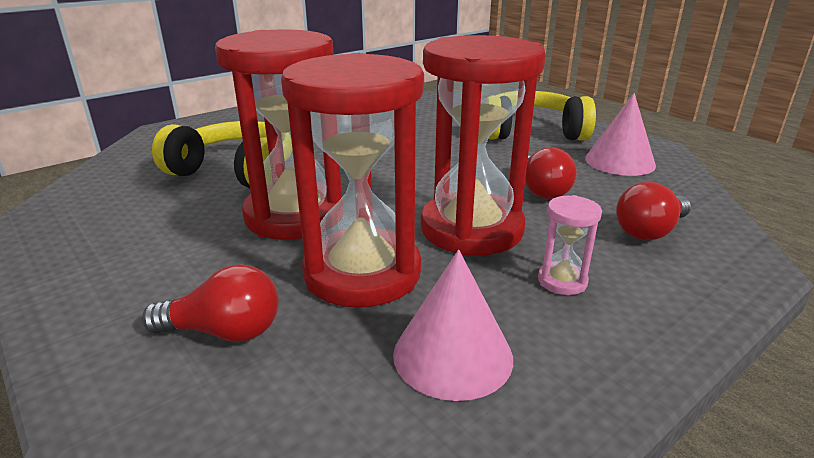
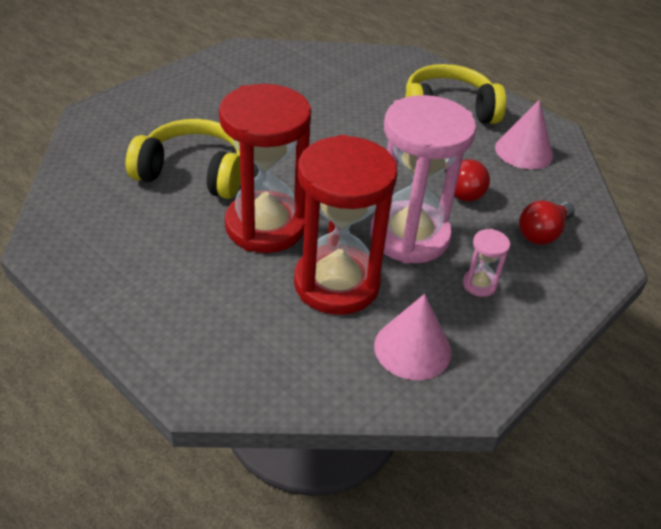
camera: 10 degrees left, 15 degrees up
red light bulb [142,264,278,342] -> none
red hourglass [421,35,546,256] -> pink hourglass [370,95,476,264]

